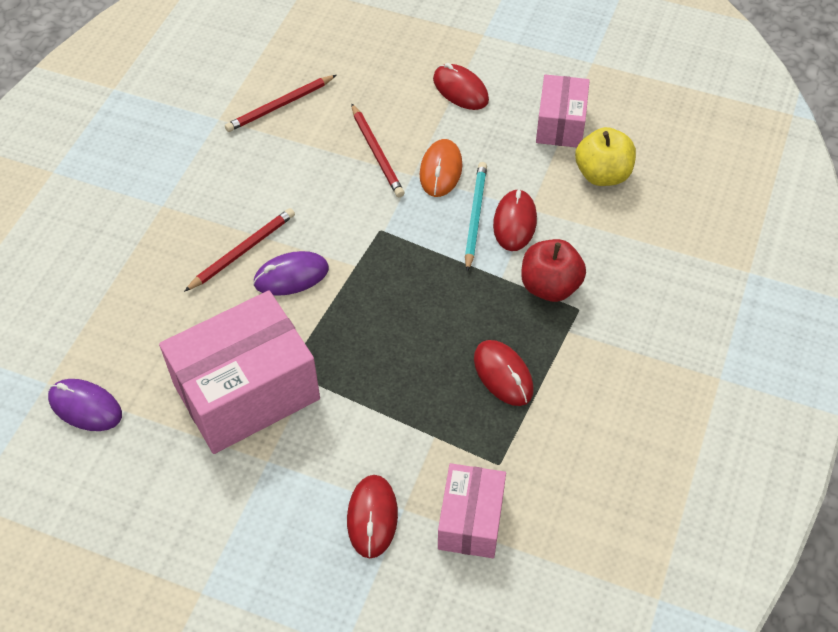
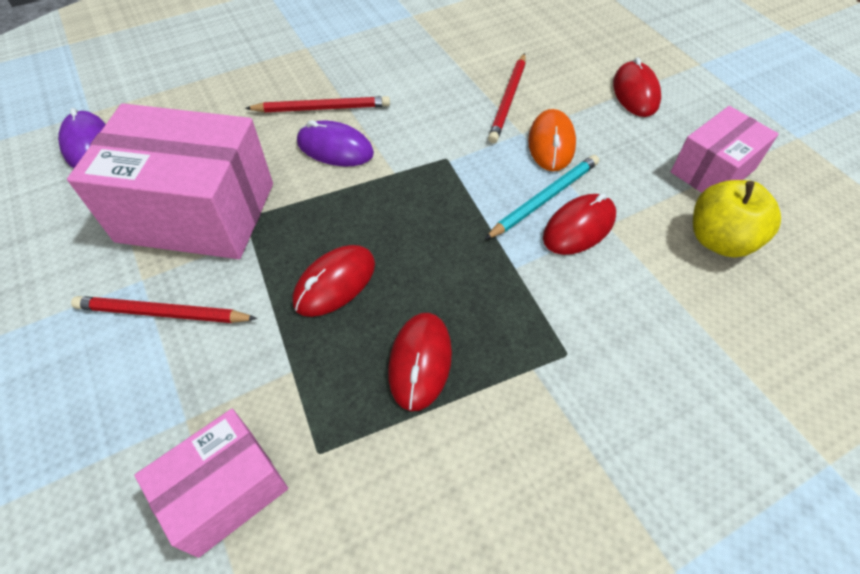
camera: 40 degrees right, 0 degrees up
red pencil [225,75,336,132] -> red pencil moved to [71,296,257,323]
red mouse [347,475,398,558] -> red mouse moved to [293,245,375,317]
orange mouse [420,139,462,197] -> orange mouse turned 45 degrees counterclockwise [528,109,576,171]
red apple [521,239,586,302] -> none

